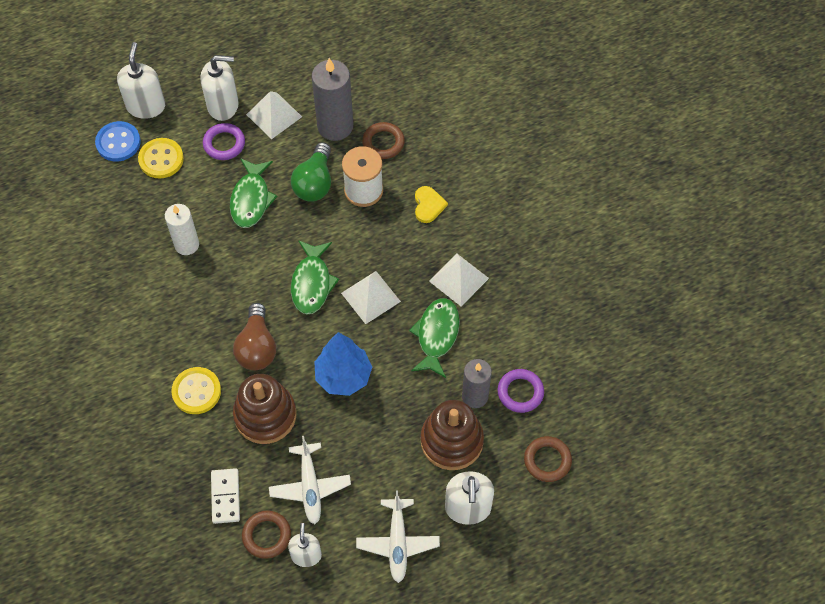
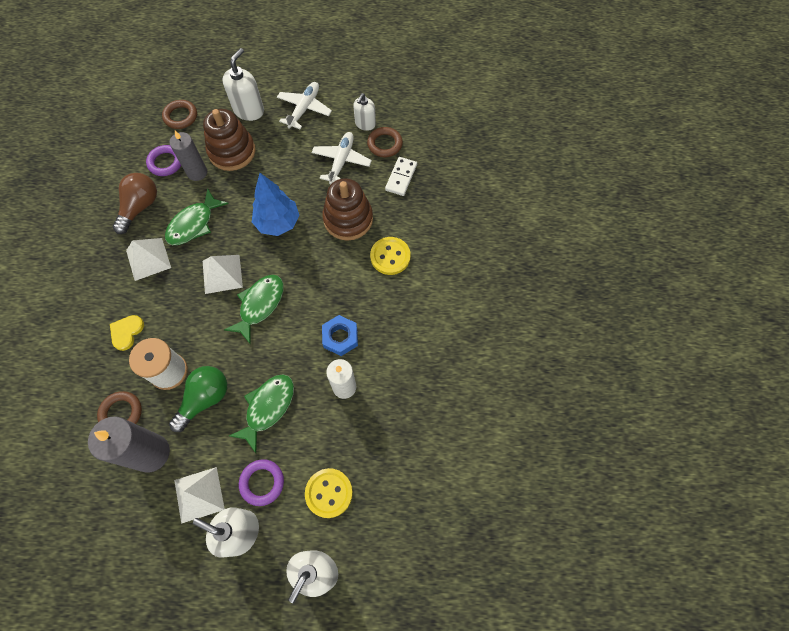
camera: 155 degrees left, 5 degrees up
blue button [95,121,141,161] -> none
brown light bulb [233,303,276,370] -> brown light bulb moved to [113,173,157,234]
none -> blue nut [322,315,358,356]

